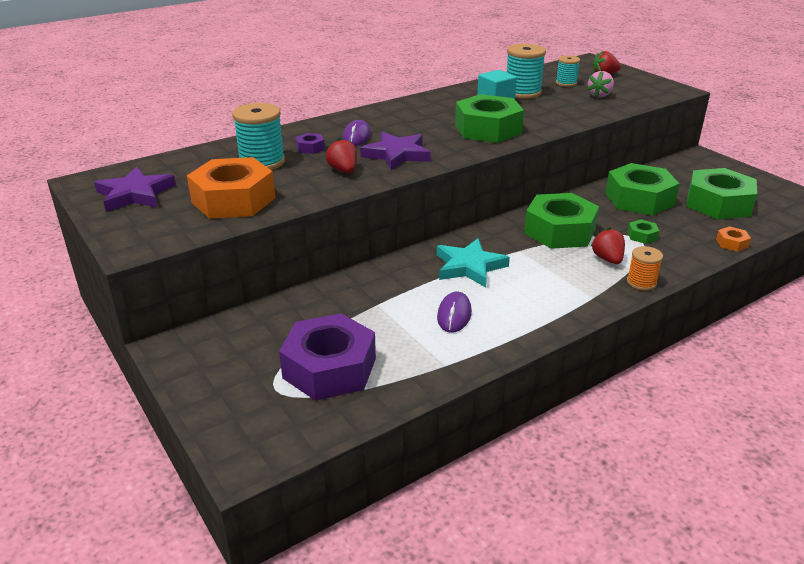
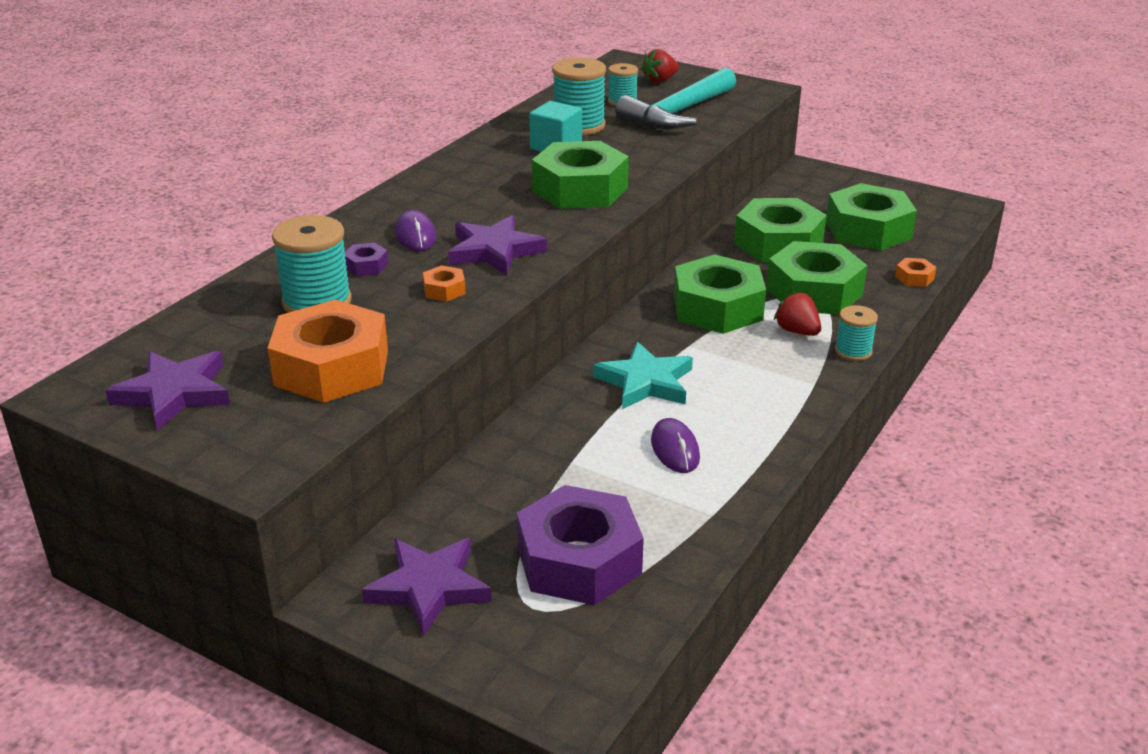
camera: 25 degrees left, 0 degrees up
red strawberry [325,138,357,173] -> orange nut [423,265,466,302]
pink strawberry [587,71,614,98] -> turquoise hammer [615,67,736,129]
orange spool [627,246,663,291] -> turquoise spool [835,305,878,361]
green nut [628,220,659,244] -> green nut [766,241,867,315], size x2.43
none -> purple star [362,538,492,636]

